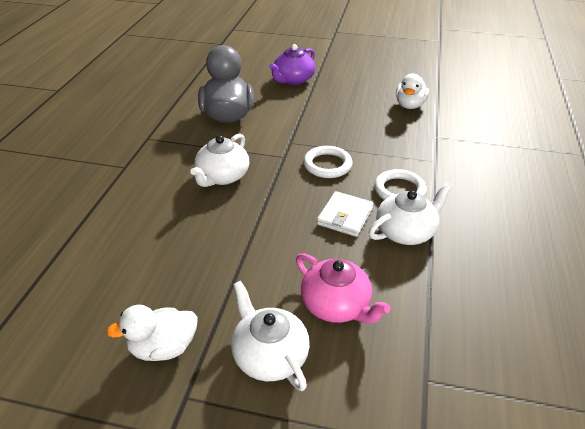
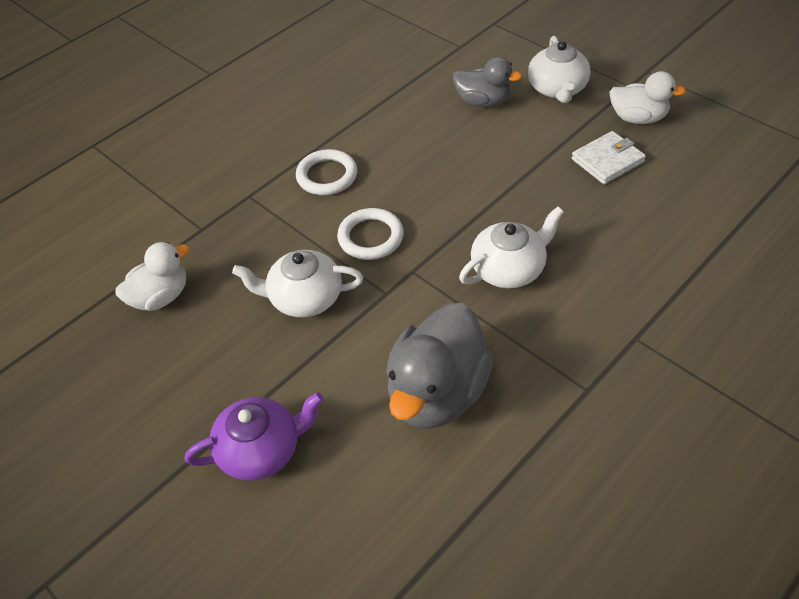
camera: 145 degrees left, 10 degrees up
pink teapot [296,253,391,323] -> grey duck [453,57,522,107]
white wallet [317,191,374,237] -> white wallet moved to [572,131,646,185]
white teapot [369,182,453,245] -> white teapot moved to [232,250,363,317]

